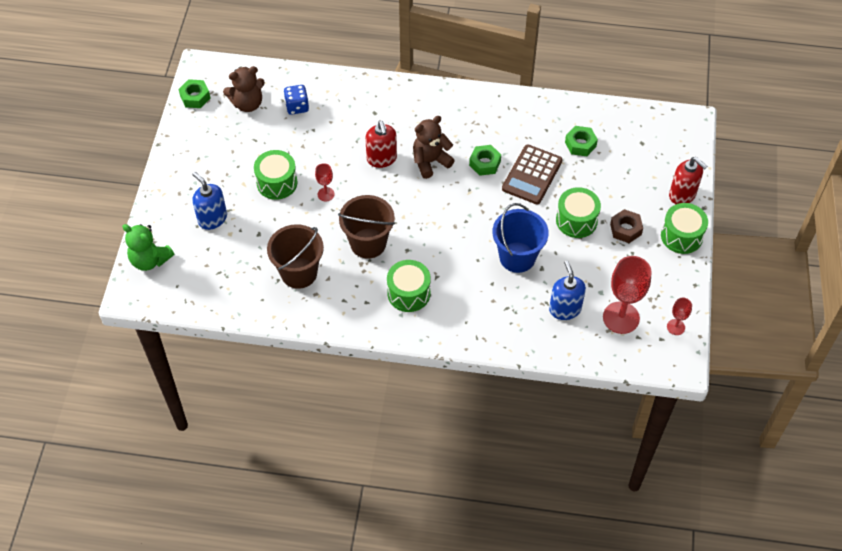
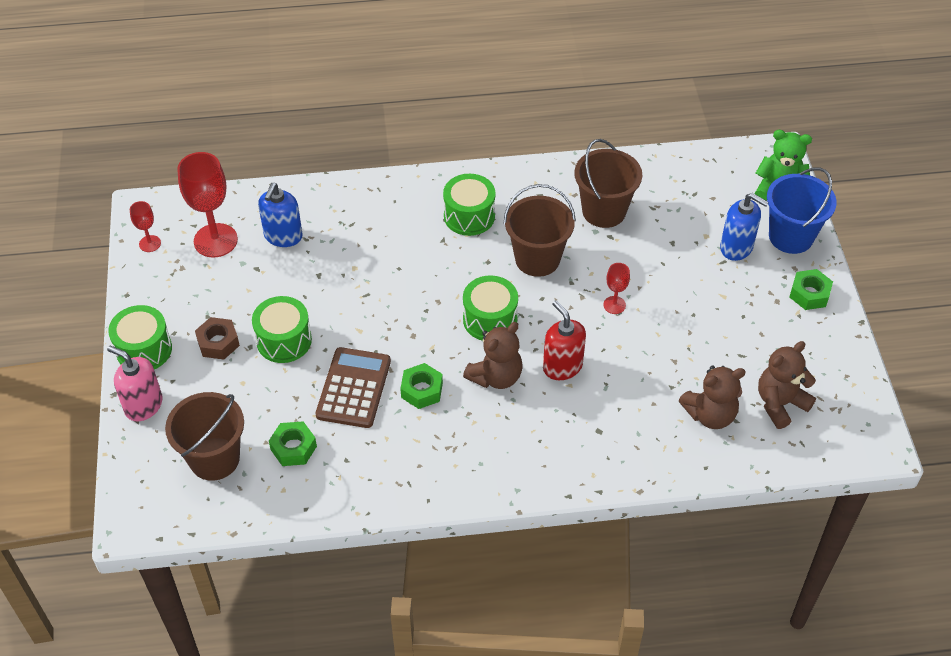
camera: 165 degrees right, 5 degrees down
green nut [178,79,211,108] -> green nut moved to [790,269,833,310]
green drum [254,150,298,200] -> green drum moved to [463,275,518,341]
blue dice [284,85,309,115] -> brown teddy bear [679,365,746,429]
blue bucket [492,203,549,273] -> blue bucket moved to [767,167,837,254]
blue soap dispenser [549,261,586,320] -> blue soap dispenser turned 45 degrees clockwise [258,183,303,247]
red soap dispenser [669,157,707,204] -> pink soap dispenser [107,346,163,421]
none -> brown bucket [165,392,244,481]

